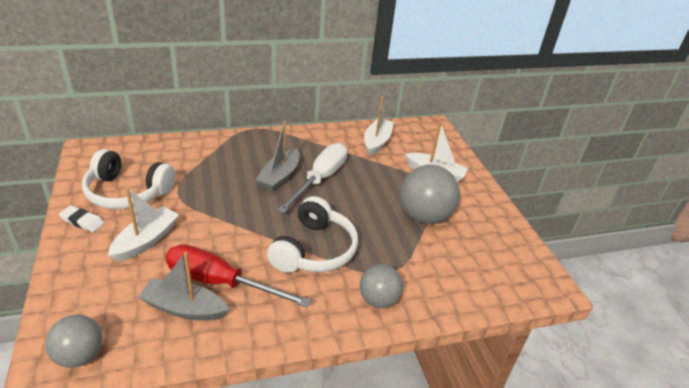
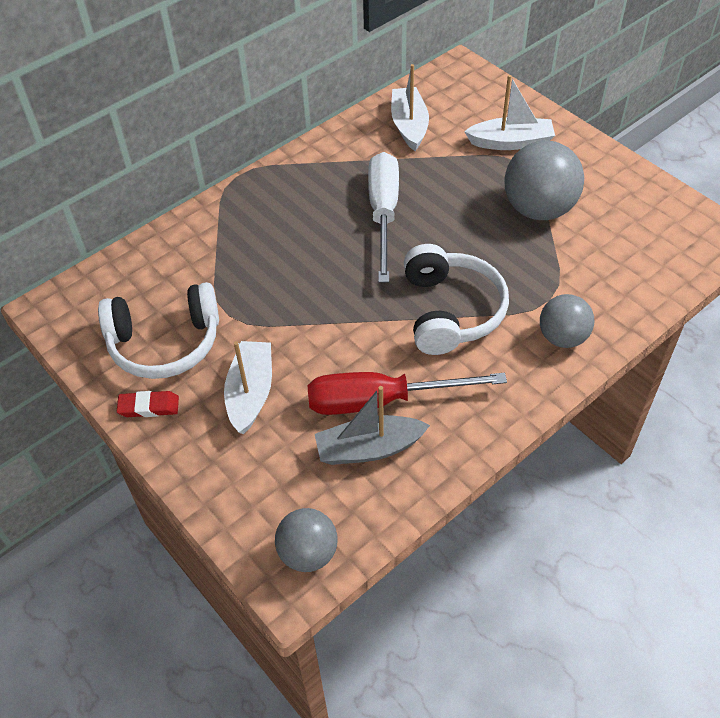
camera: 20 degrees left, 15 degrees up
white eraser [59,205,104,232] -> red eraser [117,391,179,417]
grey boat [256,121,300,191] -> none

